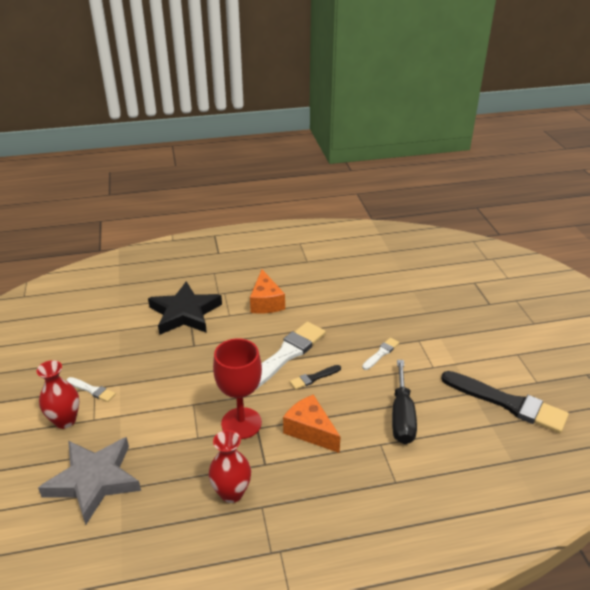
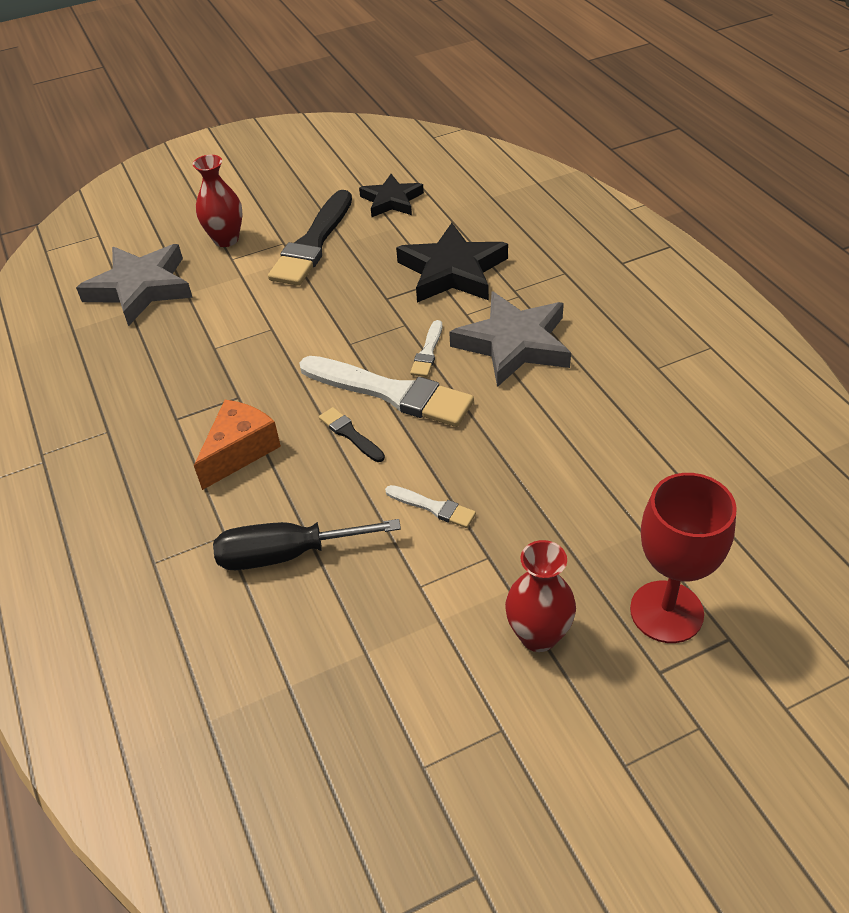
camera: 80 degrees right, 10 degrees up
white brush [67,377,116,402] -> white brush moved to [410,320,442,377]
red vase [209,430,251,503] -> red vase moved to [505,540,576,652]
red goblet [213,338,262,439] -> red goblet moved to [630,473,737,643]
orange cheese [250,270,285,313] -> grey star [449,292,571,387]
black brush [441,371,569,433] -> black brush moved to [268,190,352,286]
none -> black star [359,174,424,217]

